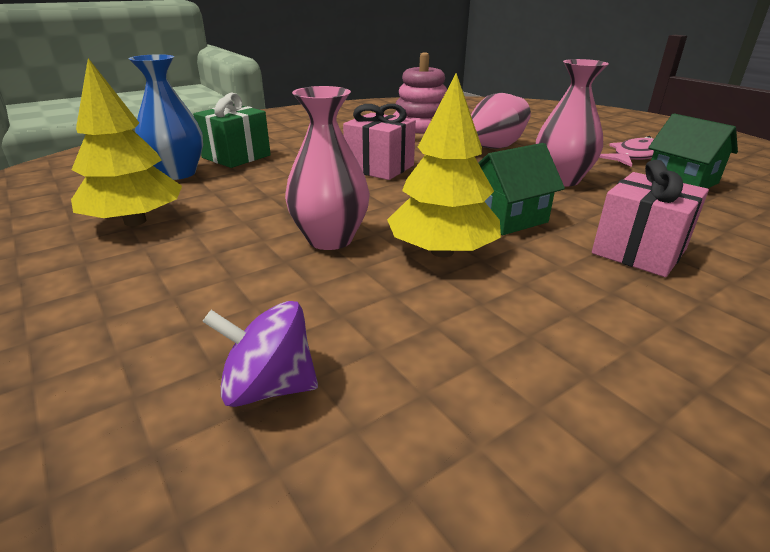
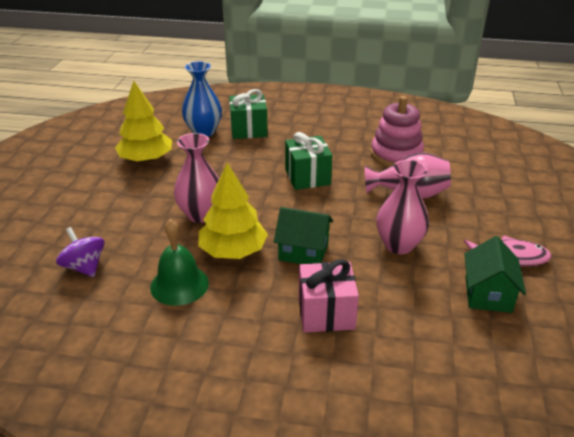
camera: 45 degrees right, 5 degrees up
pink gift [343,104,416,180] -> green gift [285,132,333,190]
none -> green bell [150,219,209,306]

